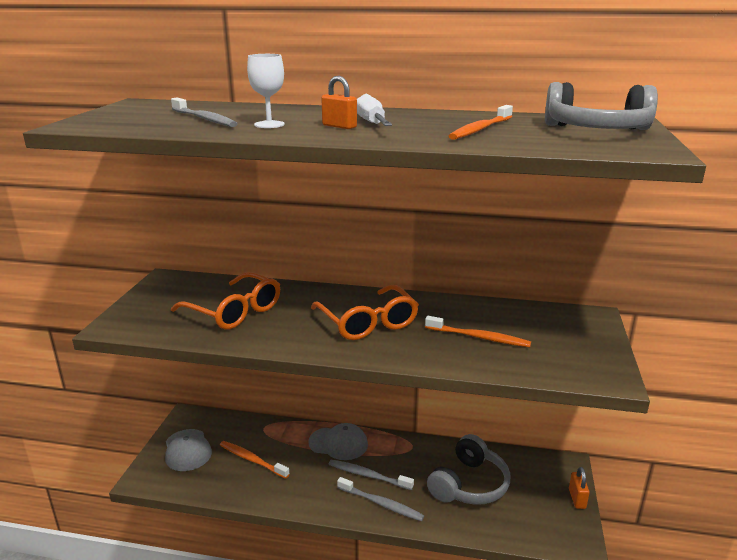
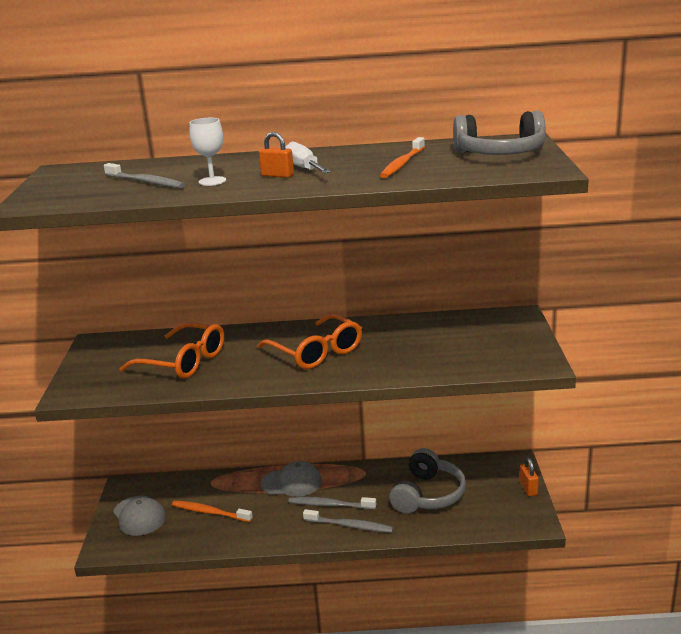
camera: 10 degrees left, 0 degrees up
orange toothbrush [425,316,531,347] -> none

